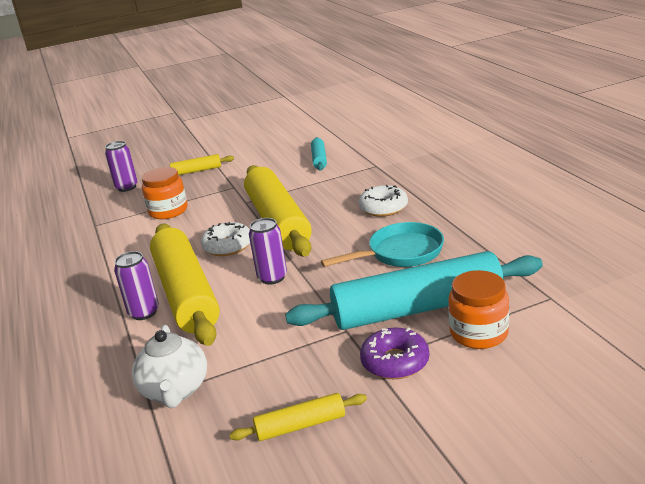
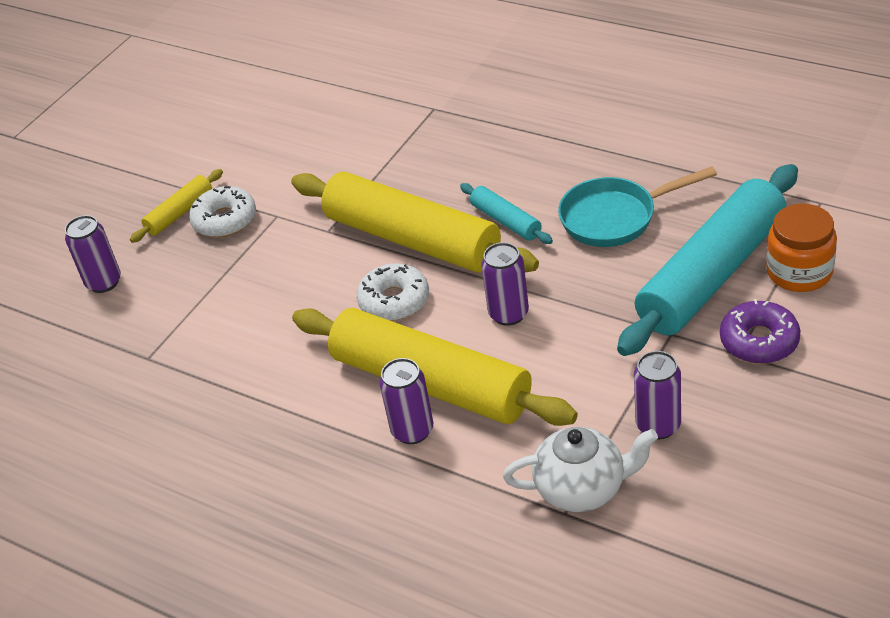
camera: 35 degrees left, 15 degrees up
white teapot [132,325,207,408] -> white teapot turned 45 degrees counterclockwise [503,427,658,512]
orange jar [142,167,188,219] -> none
yellow rolling pin [229,393,367,441] -> none
turquoise rolling pin [311,137,327,171] -> turquoise rolling pin moved to [460,183,553,244]
turquoise pan [321,222,444,267] -> turquoise pan turned 135 degrees counterclockwise [558,166,717,247]
white donut [358,185,408,217] -> white donut moved to [189,186,256,237]
none -> purple can [634,351,681,439]

